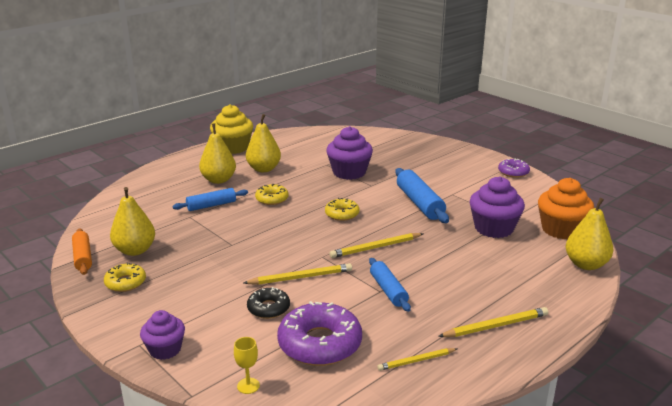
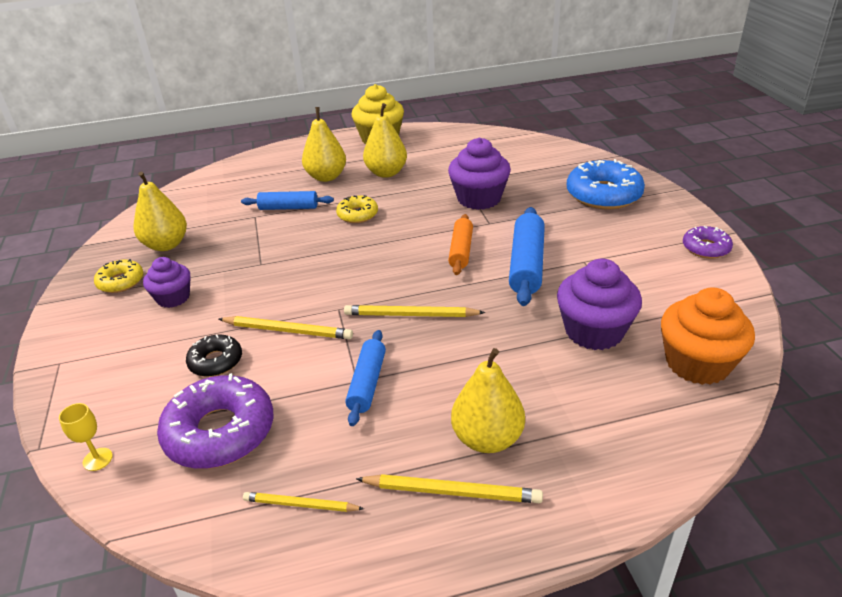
camera: 30 degrees right, 10 degrees up
orange rolling pin [72,229,92,275] -> orange rolling pin moved to [448,214,473,275]
purple cupcake [140,310,185,360] -> purple cupcake moved to [143,257,191,308]
yellow donut [325,198,359,221] -> none
yellow pear [566,198,613,270] -> yellow pear moved to [451,348,525,453]
none -> blue donut [567,159,645,209]

